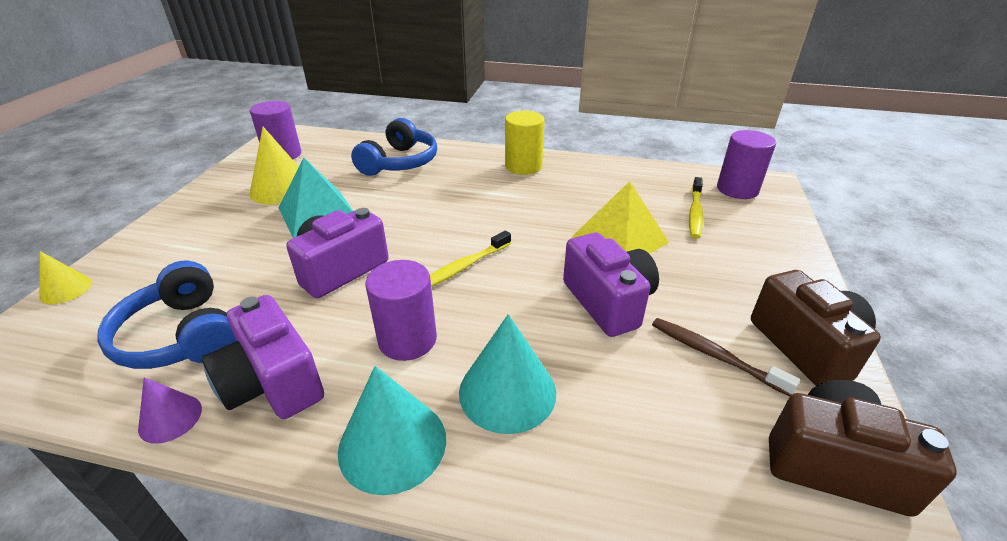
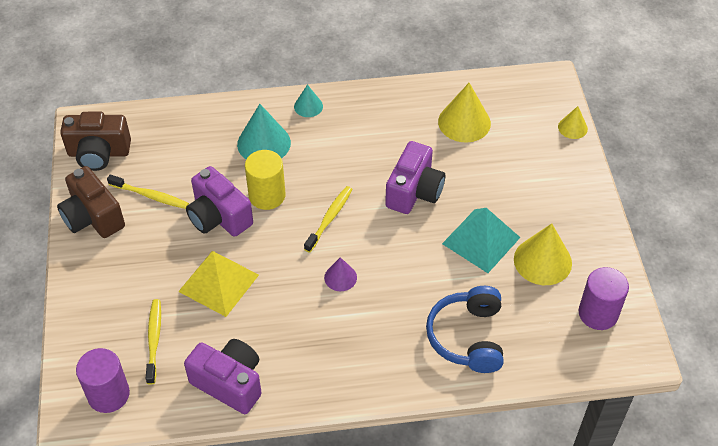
camera: 160 degrees right, 15 degrees up
blue headphones [97,261,236,369] -> yellow cone [438,83,491,143]
purple cone [138,378,202,444] -> purple cone moved to [324,257,357,291]
purple camera [202,295,324,419] -> purple camera moved to [184,339,262,414]
turquoise cone [338,366,446,495] -> turquoise cone [294,84,323,117], size x0.56
purple cylinder [365,260,437,361] -> none
yellow cylinder [505,111,545,175] -> yellow cylinder moved to [245,150,286,210]
brown toothbrush [652,318,800,396] -> yellow toothbrush [107,175,189,209]

